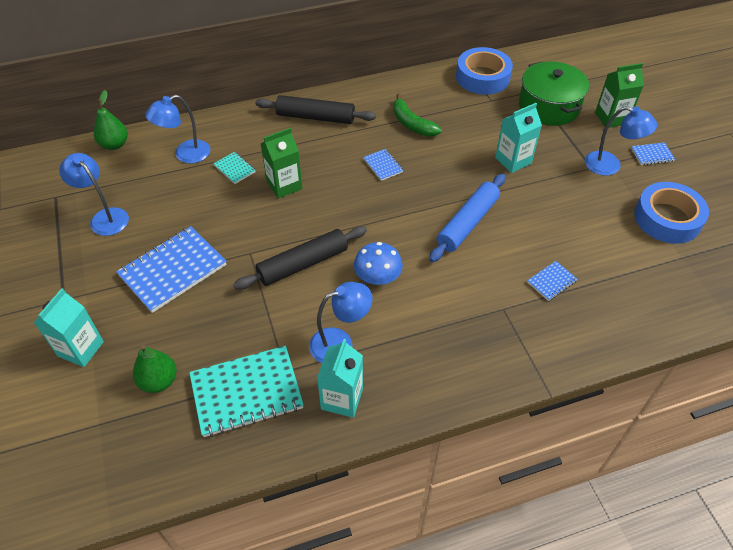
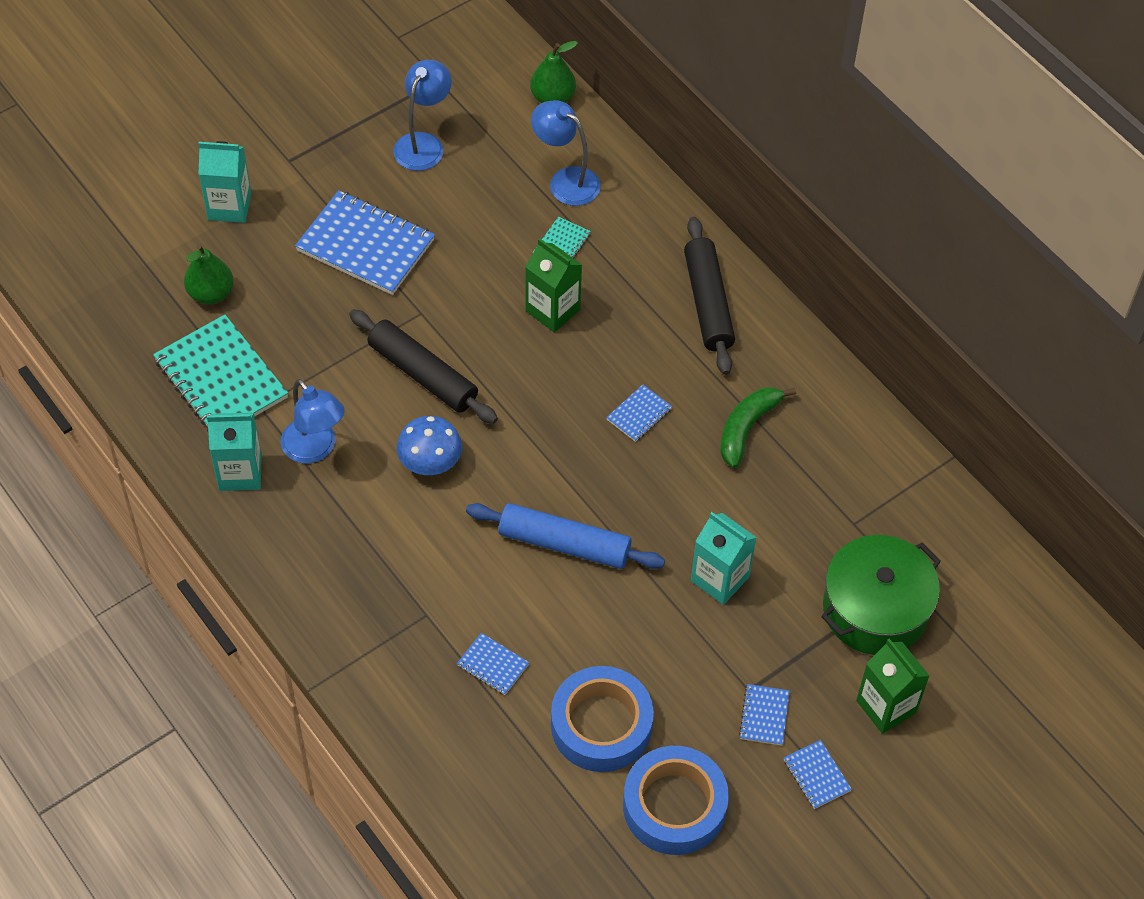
camera: 70 degrees right, 5 degrees up
blue tape [456,47,513,95] -> blue tape moved to [551,666,654,772]
blue lamp [585,106,657,176] -> blue notebook [739,684,790,746]

